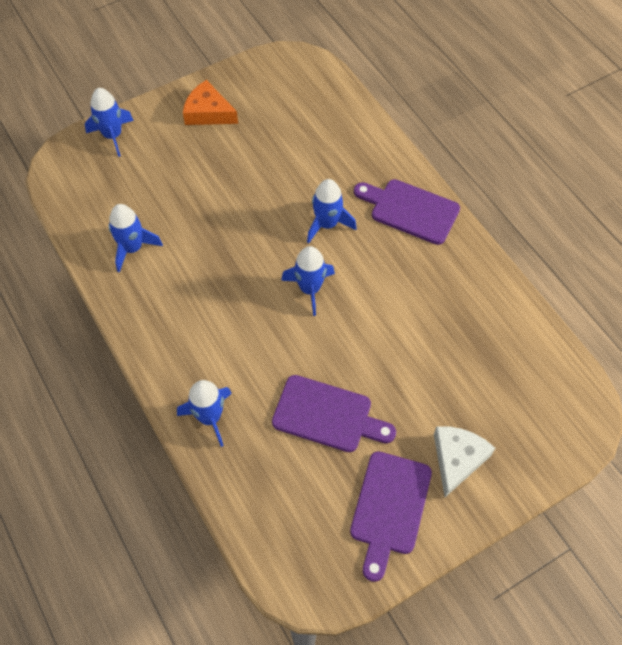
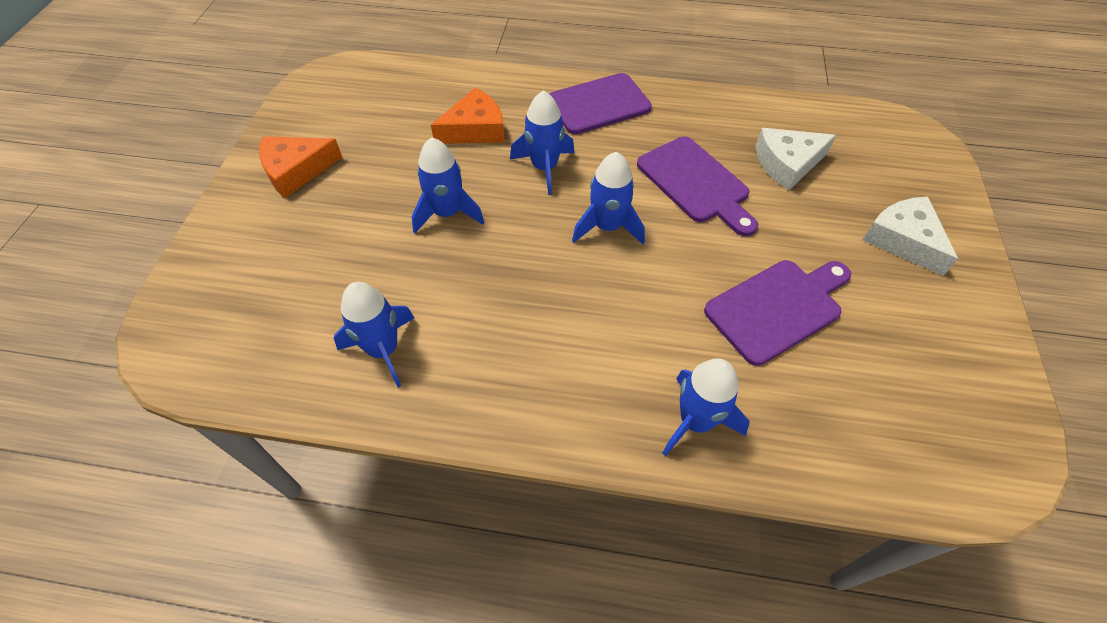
camera: 50 degrees left, 5 degrees down
blue rocket [85,88,134,157] -> blue rocket moved to [411,137,485,233]
purple cutting board [350,451,432,582] -> purple cutting board moved to [637,137,758,236]
none -> orange cheese [431,87,505,144]
none -> white cheese [755,128,836,190]

